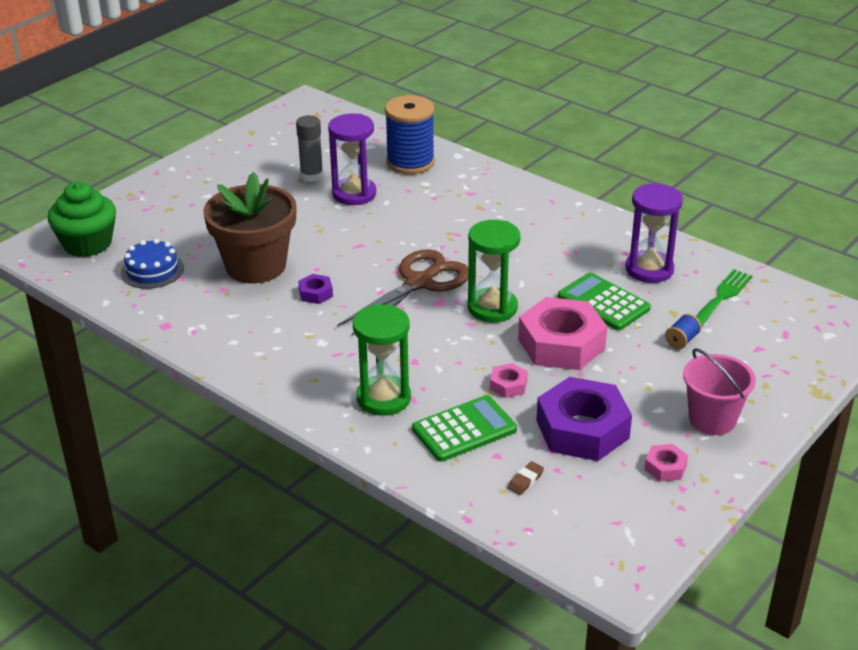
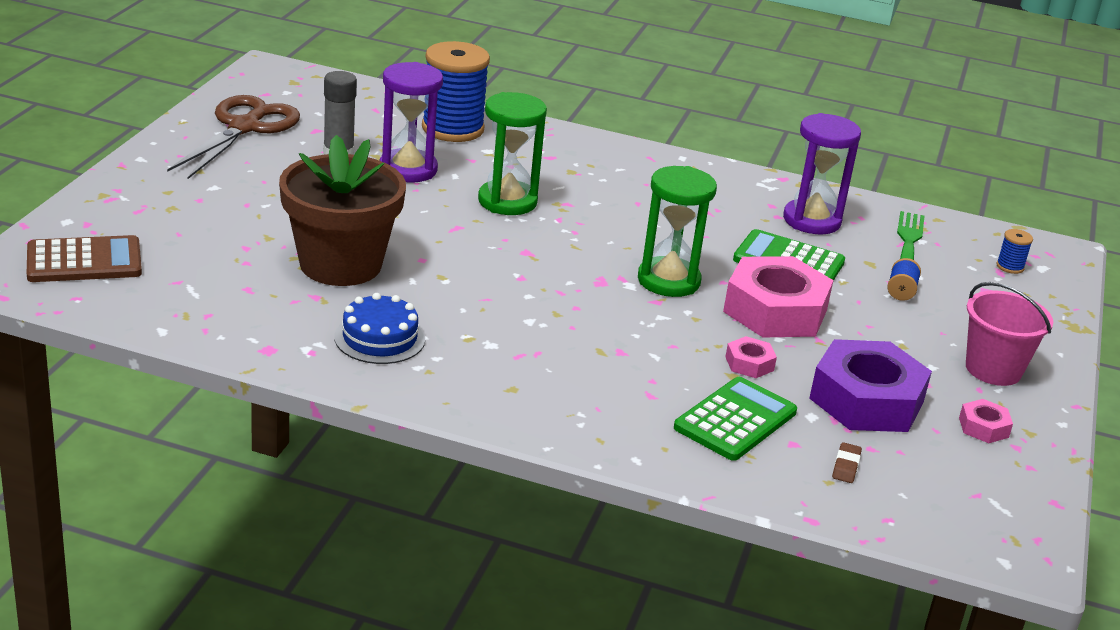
camera: 25 degrees left, 5 degrees down
green cupcake [48,182,116,257] -> brown calculator [27,235,142,282]
blue cake [121,239,184,289] -> blue cake moved to [334,293,425,364]
purple nut [298,274,333,304] -> none
brown scissors [337,249,468,336] -> brown scissors moved to [167,95,300,179]
green hourglass [353,304,411,416] -> green hourglass moved to [478,92,547,215]
none -> blue spool [997,229,1033,274]

